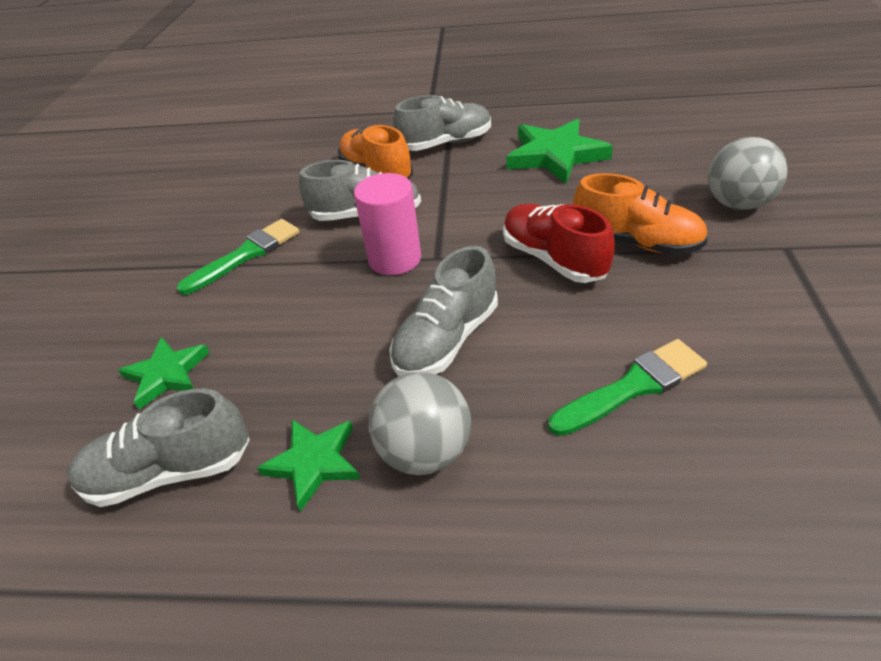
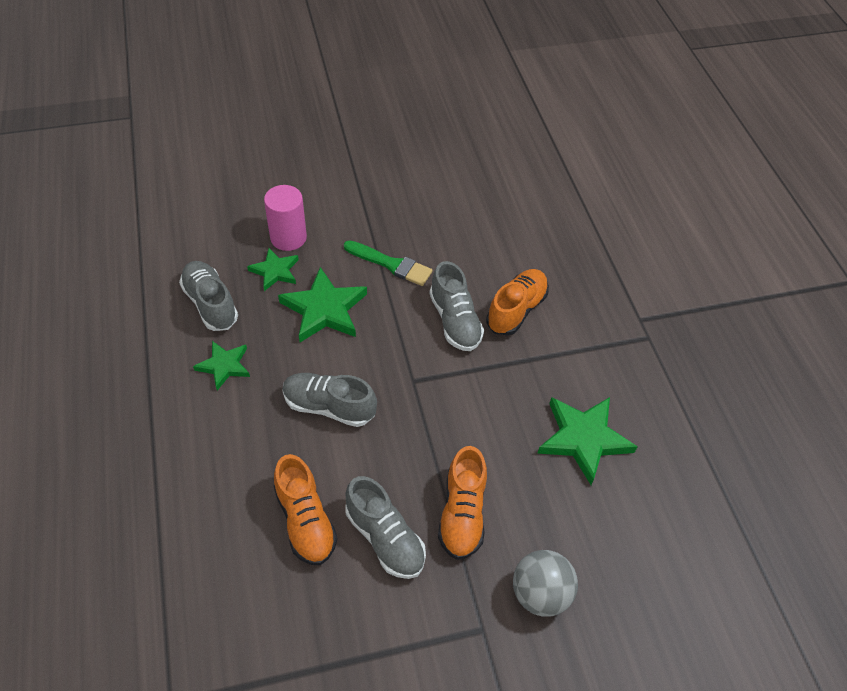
camera: 65 degrees right, 10 degrees up
pink cylinder [354,173,421,275] -> pink cylinder moved to [264,185,307,251]
grey ball [369,372,471,475] -> none
grey shoe [393,95,491,151] -> grey shoe moved to [345,476,426,579]
red shoe [503,204,615,283] -> none
green brush [548,339,707,436] -> orange shoe [274,454,337,565]
none -> green star [278,267,367,342]

